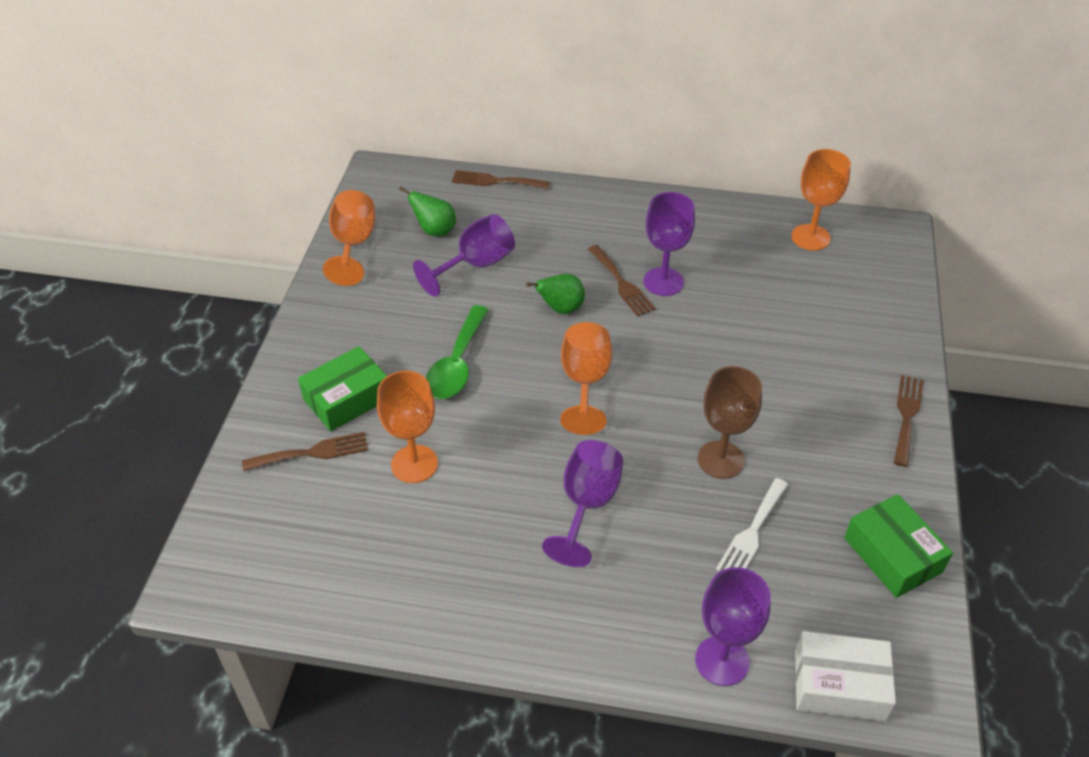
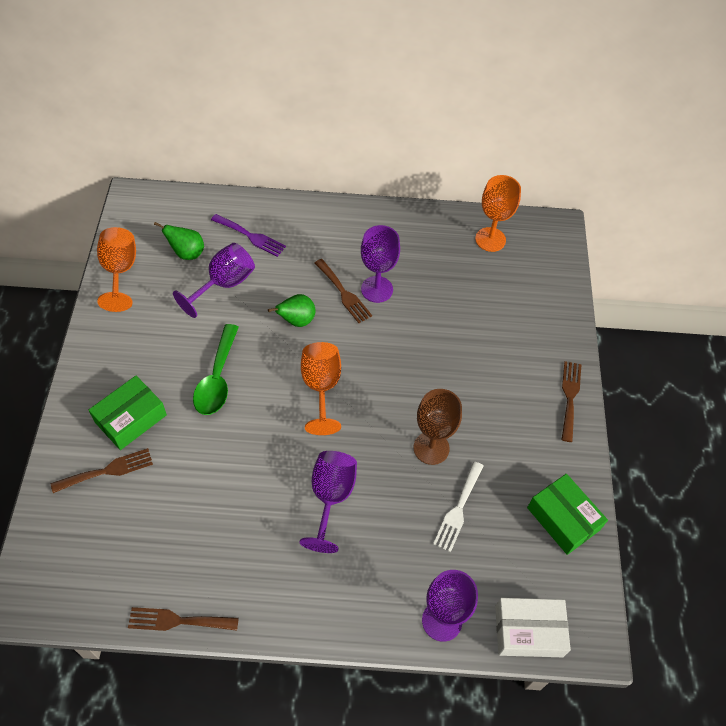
camera: 10 degrees left, 10 degrees up
orange goblet [377,371,438,483] -> none
brown fork [452,170,550,189] -> brown fork moved to [128,607,239,631]
none -> purple fork [211,214,286,257]

